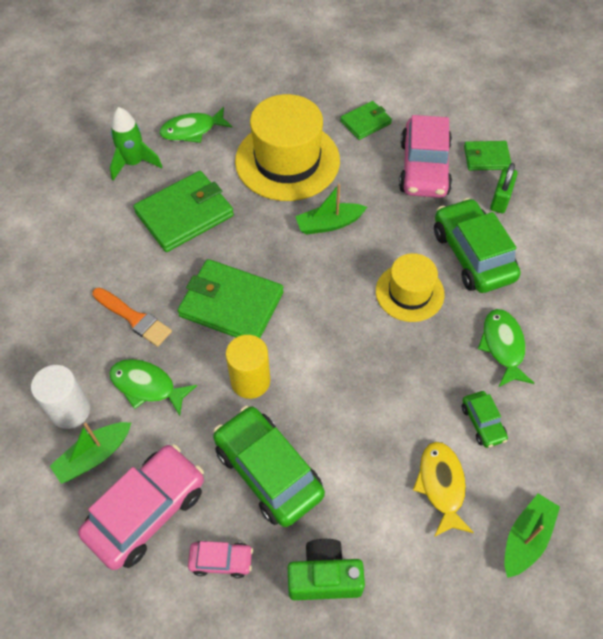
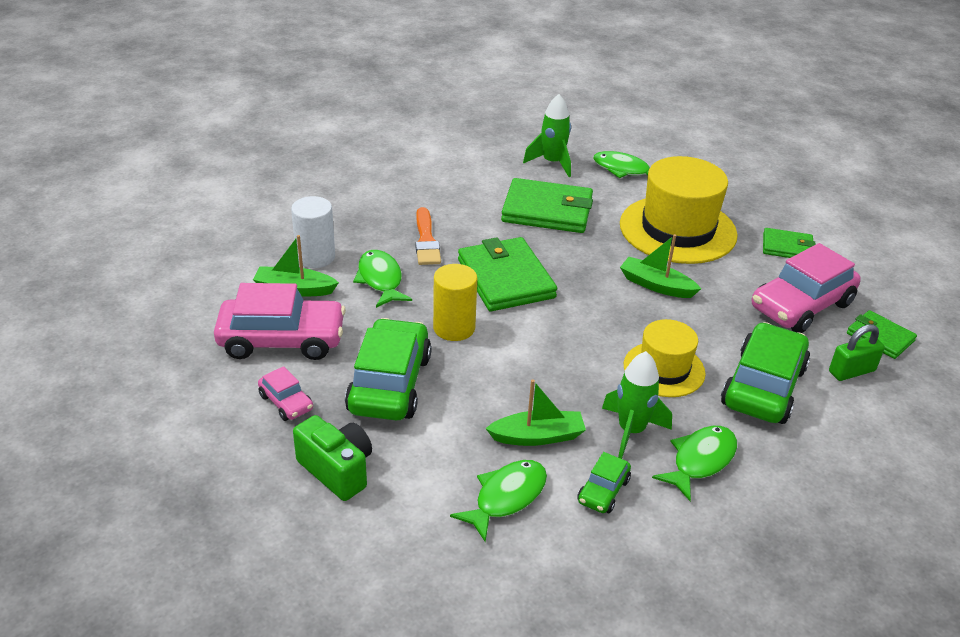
camera: 45 degrees right, 20 degrees down
yellow fish [413,442,474,537] -> green fish [450,460,547,542]
green boat [504,494,560,578] -> green boat moved to [485,379,586,446]
none -> green rocket [602,351,672,459]

